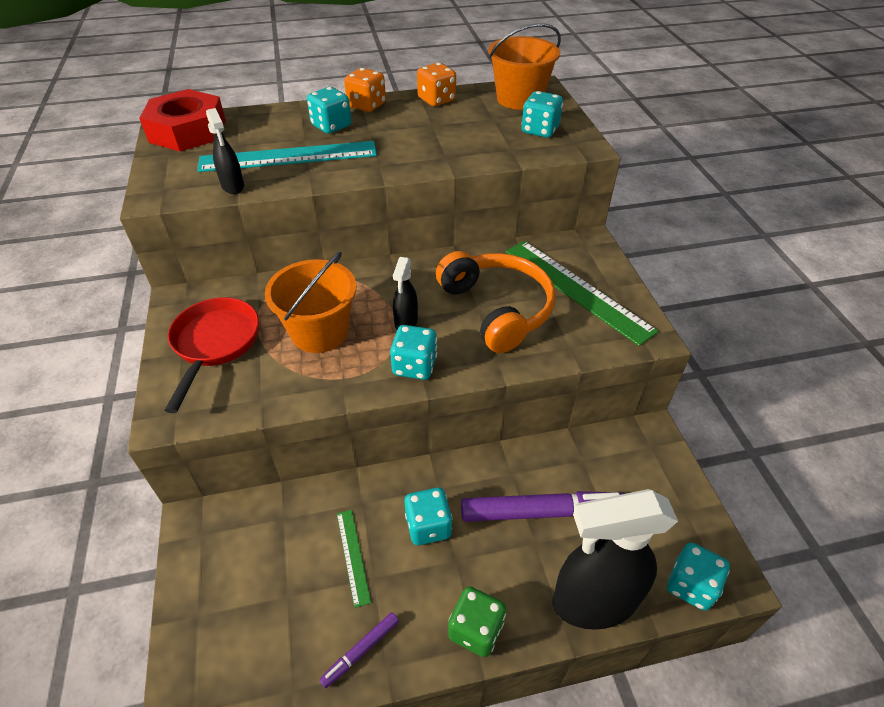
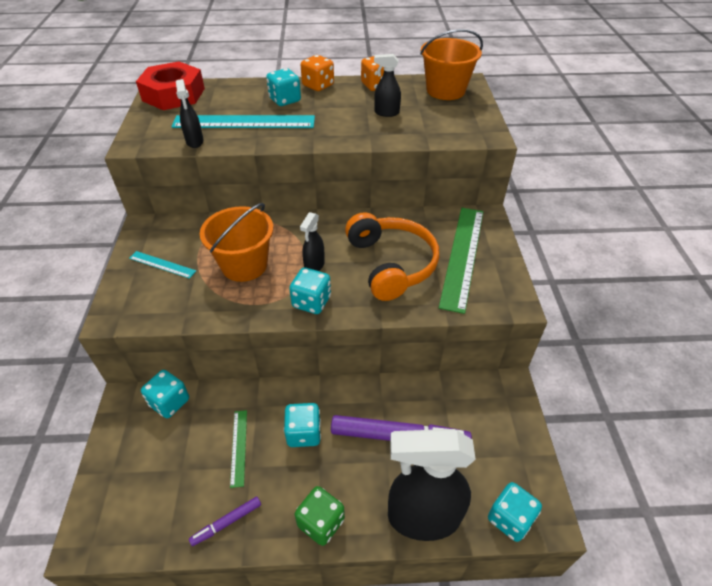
camera: 10 degrees right, 0 degrees up
red pan [164,297,259,413] -> turquoise ruler [129,251,196,279]
green ruler [506,241,658,346] -> green ruler turned 45 degrees clockwise [439,208,483,314]
turquoise dice [522,91,563,138] -> turquoise dice moved to [141,370,189,418]
none -> black spray bottle [374,54,401,117]

